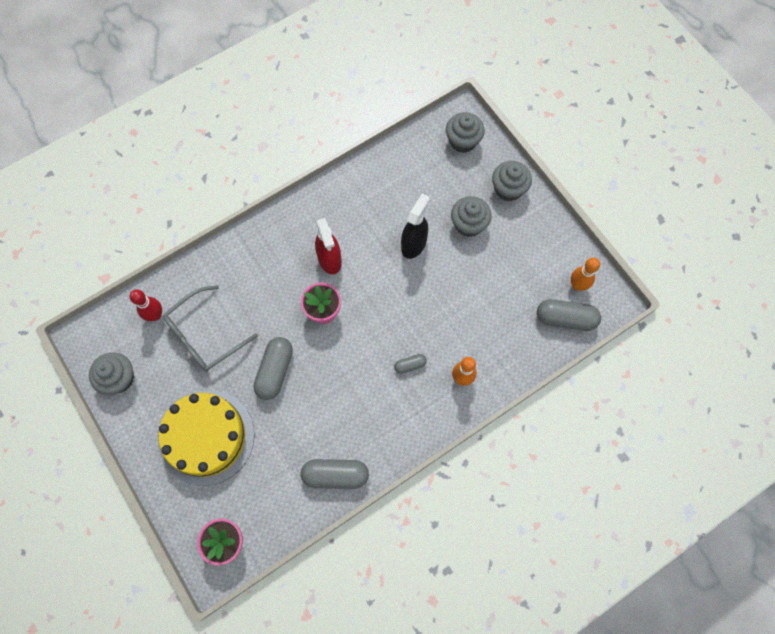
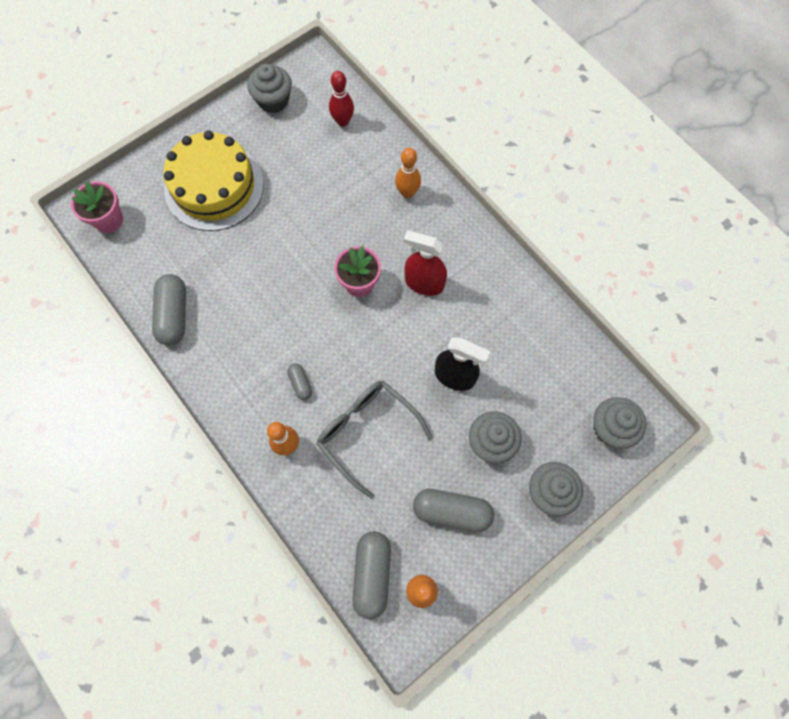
camera: 85 degrees right, 0 degrees up
grey glasses [163,285,258,372] -> grey glasses moved to [316,381,433,499]
grey capsule [253,337,293,400] -> grey capsule moved to [413,489,494,532]
red spray bottle [315,218,342,275] -> red spray bottle turned 45 degrees clockwise [404,231,447,296]
none -> orange bowling pin [395,148,421,198]

